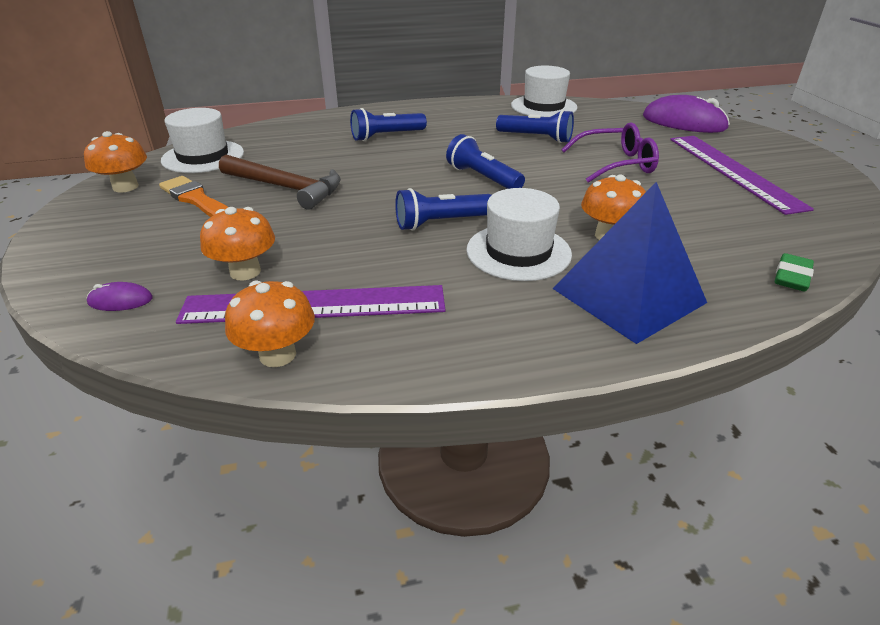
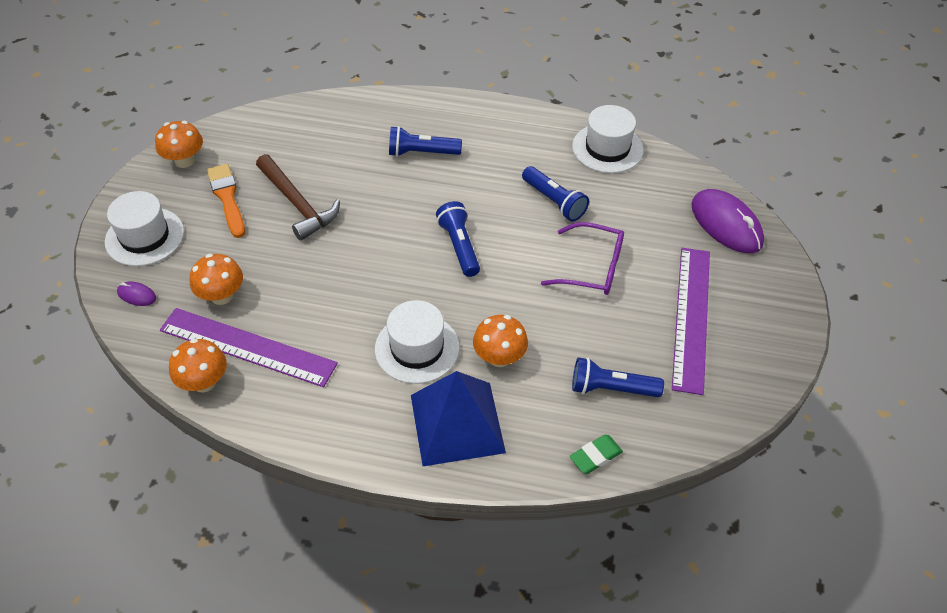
camera: 25 degrees right, 15 degrees up
white hat [161,108,244,173] -> white hat moved to [105,191,184,266]
blue flashlight [395,188,491,231] -> blue flashlight moved to [572,357,664,397]

